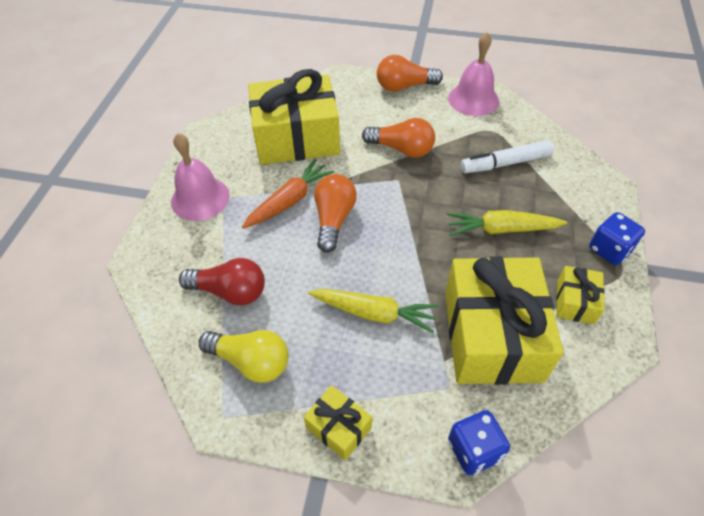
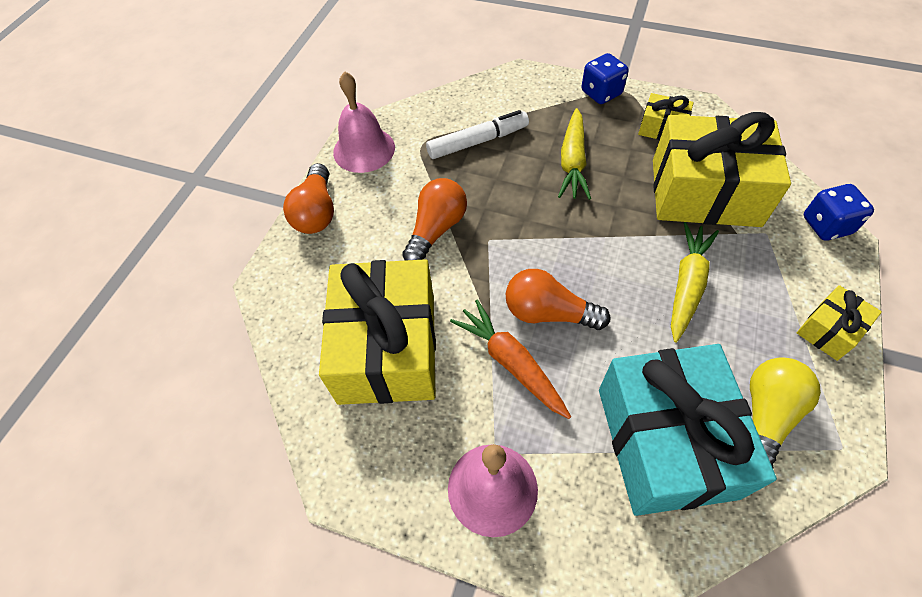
camera: 80 degrees left, 5 degrees up
red light bulb [179,258,265,305] -> turquoise gift [599,344,777,516]
white marker [460,140,554,173] -> white marker turned 105 degrees counterclockwise [426,110,529,159]

